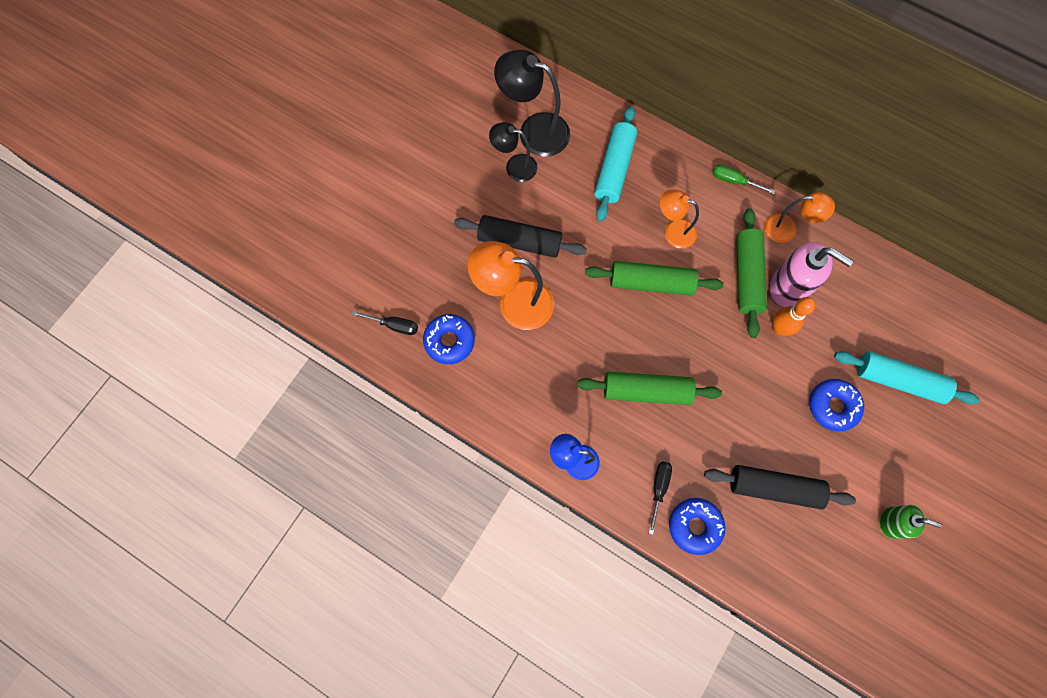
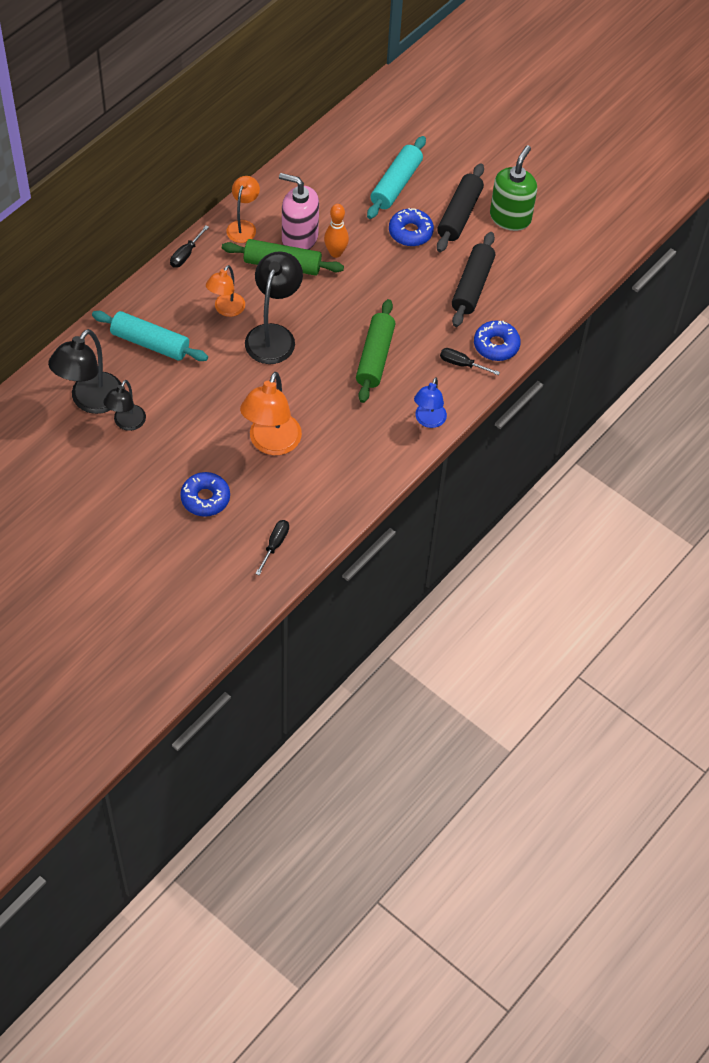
camera: 85 degrees left, 15 degrees down
blue donut [423,314,475,364] -> blue donut moved to [180,472,230,517]
black rolling pin [454,215,587,258] -> black rolling pin moved to [437,163,484,252]
green rolling pin [585,261,724,295] -> black lamp [245,251,303,364]
green screwdriver [713,164,775,194] -> black screwdriver [170,225,209,268]
pink soap dispenser [769,242,853,308] -> pink soap dispenser turned 105 degrees counterclockwise [279,173,319,250]
green soap dispenser [880,505,942,539] -> green soap dispenser [490,145,537,231], size x1.69

